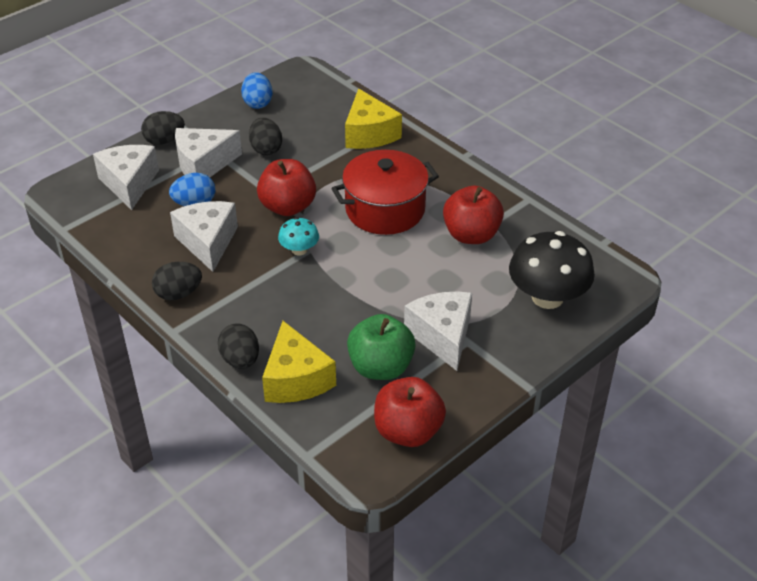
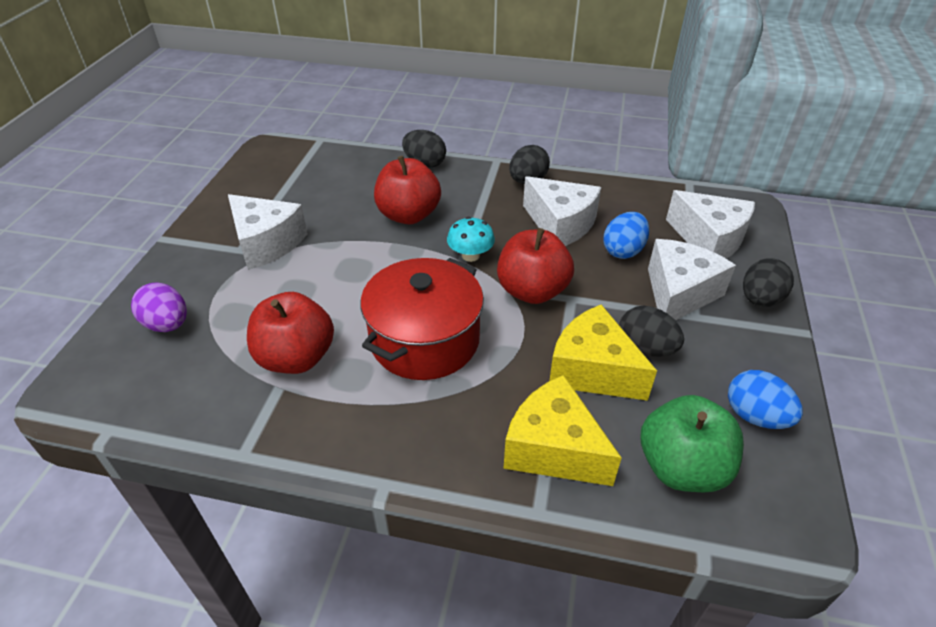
camera: 145 degrees right, 0 degrees up
yellow cheese [262,321,336,403] -> yellow cheese moved to [549,304,657,401]
green apple [347,314,416,380] -> green apple moved to [641,395,744,492]
red apple [374,377,446,447] -> red apple moved to [374,156,441,224]
black mushroom [509,231,595,309] -> purple egg [131,282,187,332]

